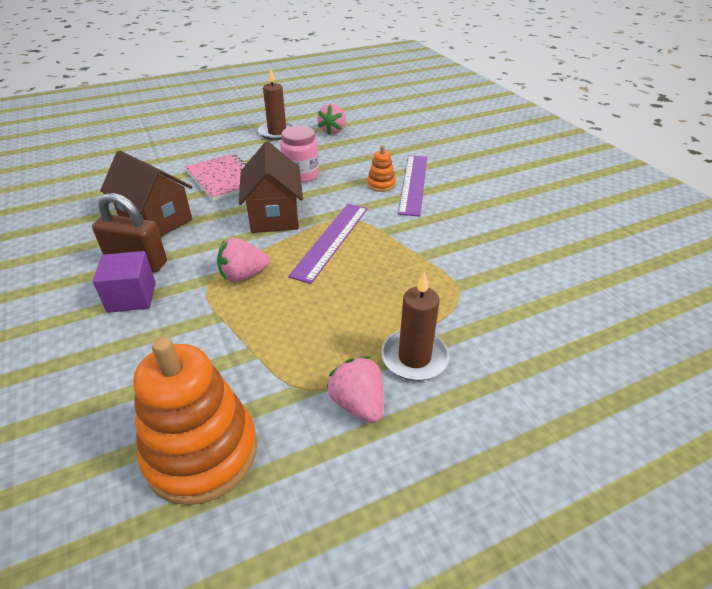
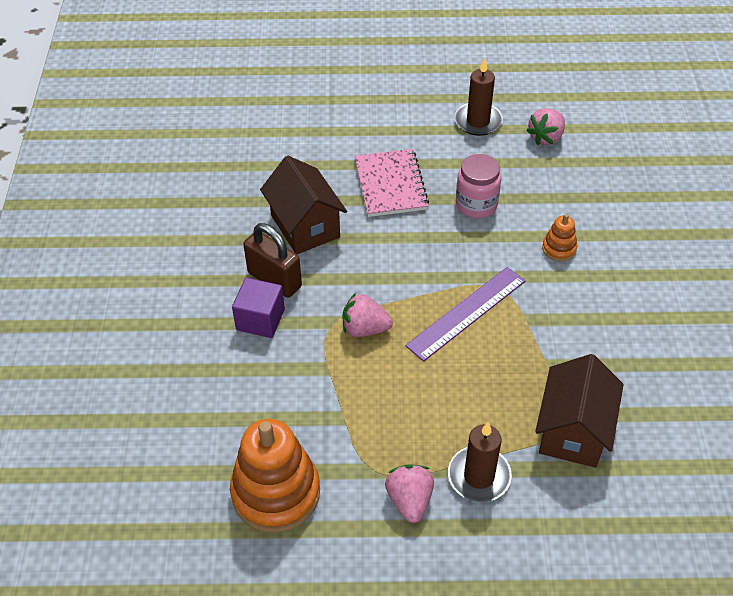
camera: 25 degrees right, 10 degrees up
brown house [239,141,303,233] -> brown house moved to [535,354,623,468]
purple ruler [398,155,427,217] -> none

